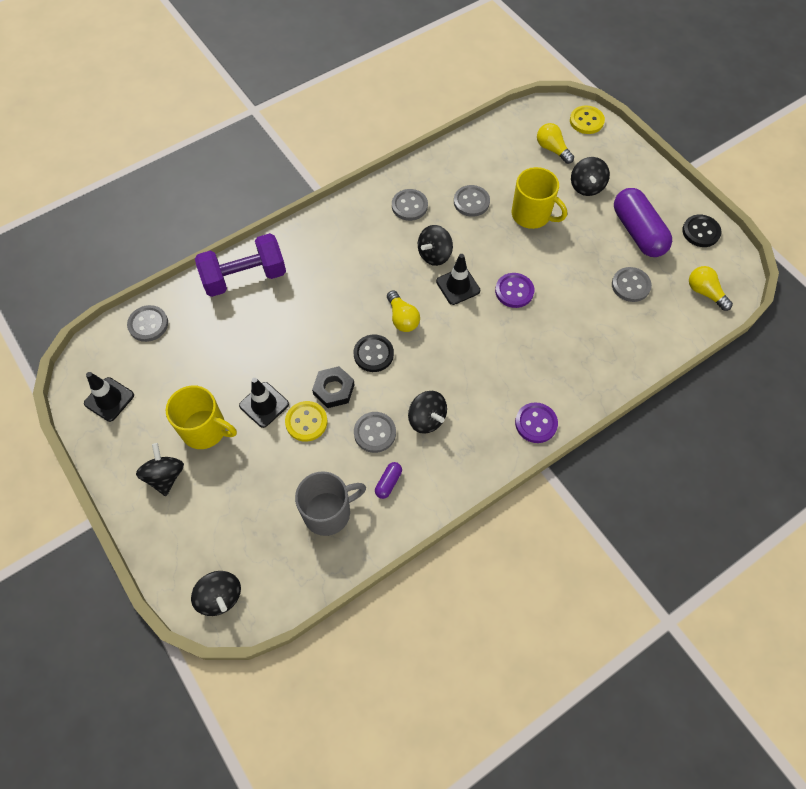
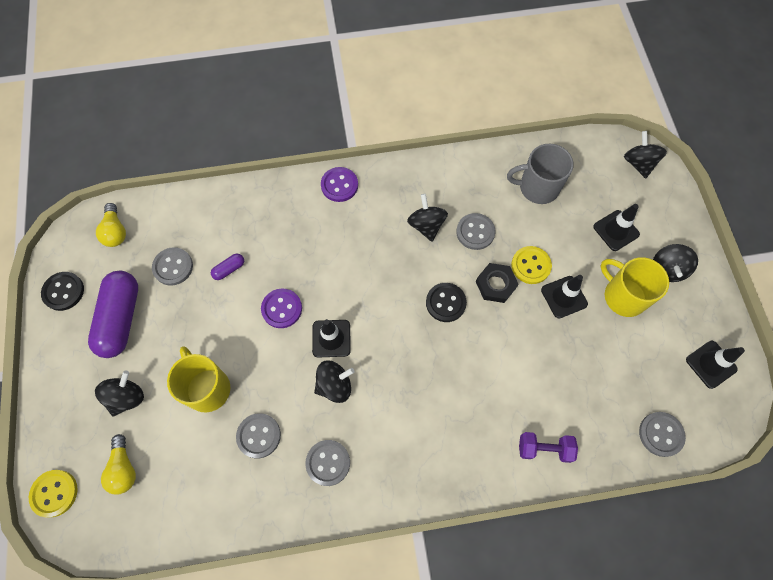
camera: 155 degrees left, 5 degrees up
purple dumbbell [195,233,286,297] -> purple dumbbell [519,432,578,463], size x0.56
purple capsule [375,462,402,499] -> purple capsule moved to [211,254,244,280]
yellow light bulb [387,290,420,332] -> none
none -> black traffic cone [593,204,640,251]

